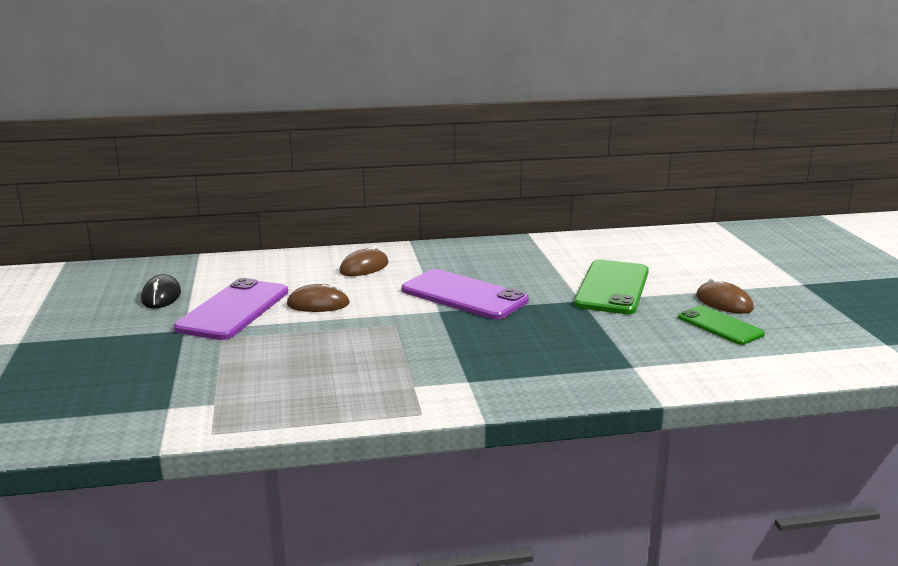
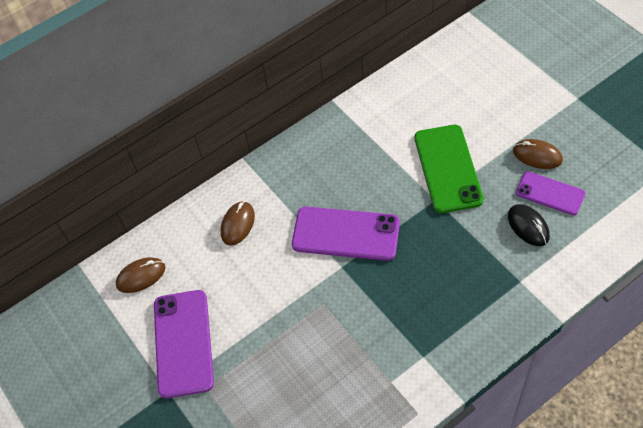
camera: 20 degrees left, 35 degrees up
black mouse [141,274,181,308] -> black mouse moved to [508,204,550,246]
brown mouse [287,284,350,312] -> brown mouse moved to [116,257,166,293]
green phone [678,305,765,345] -> purple phone [516,171,585,215]

